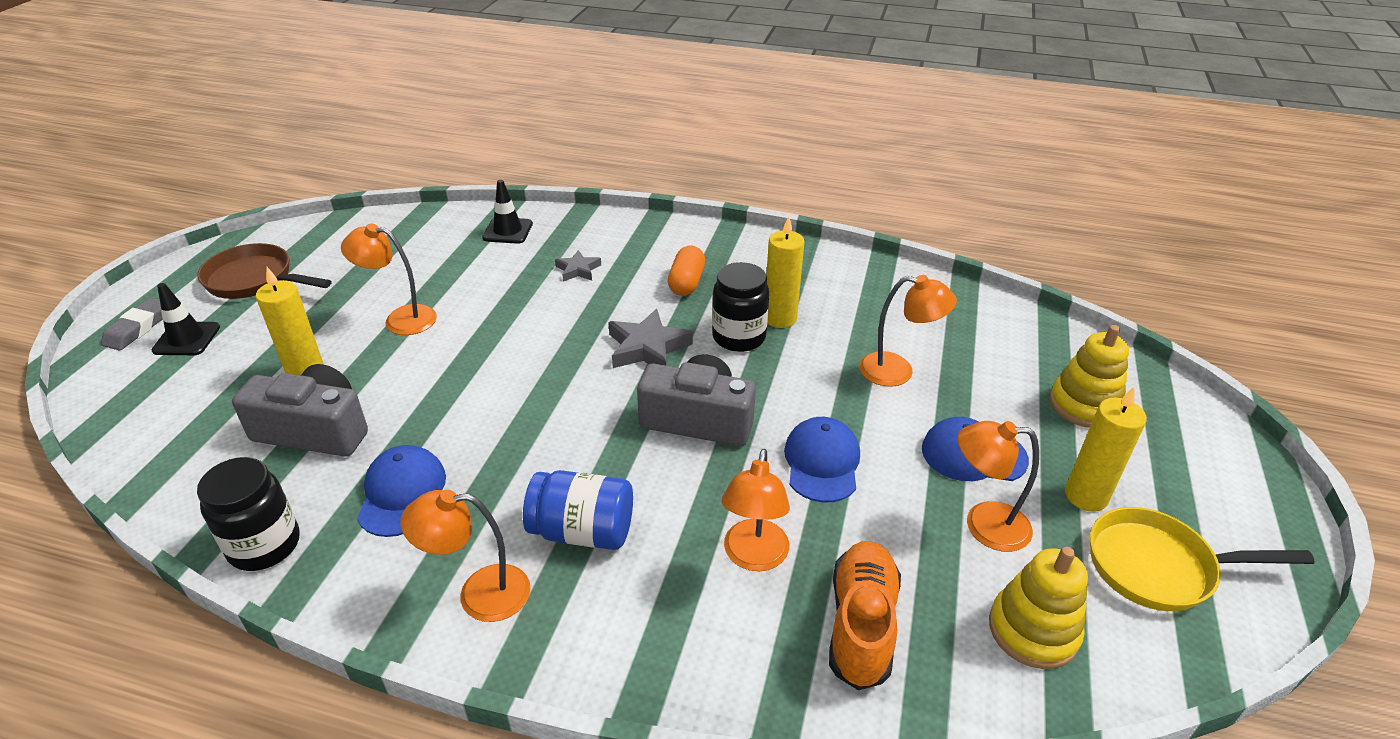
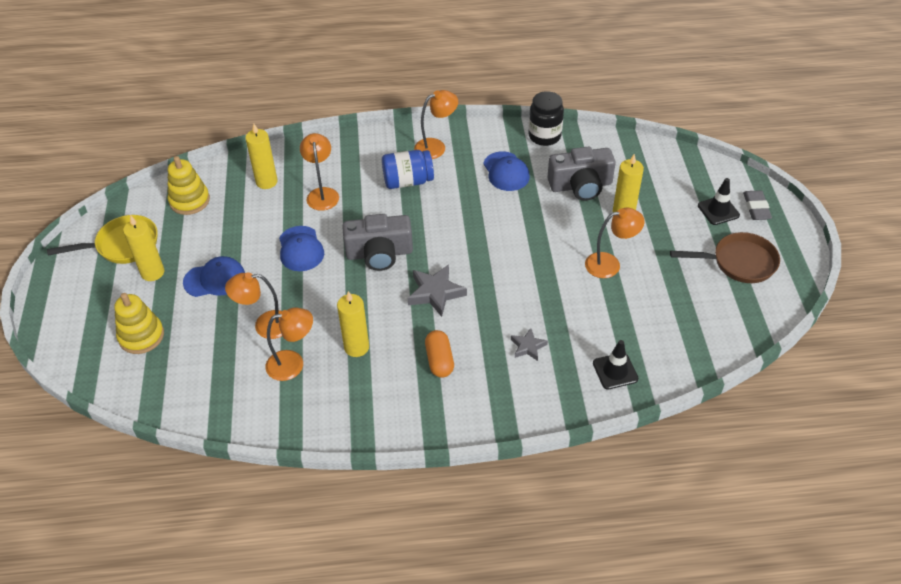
camera: 160 degrees right, 10 degrees up
black jar [712,262,769,352] -> none
orange shoe [829,541,901,691] -> yellow candle [245,124,278,189]
orange lamp [958,421,1039,552] -> orange lamp moved to [266,308,313,381]

